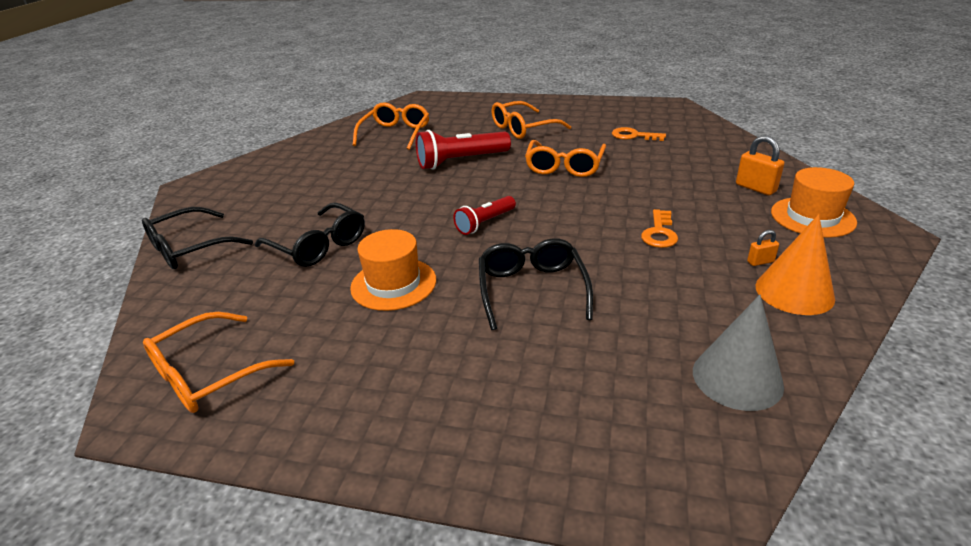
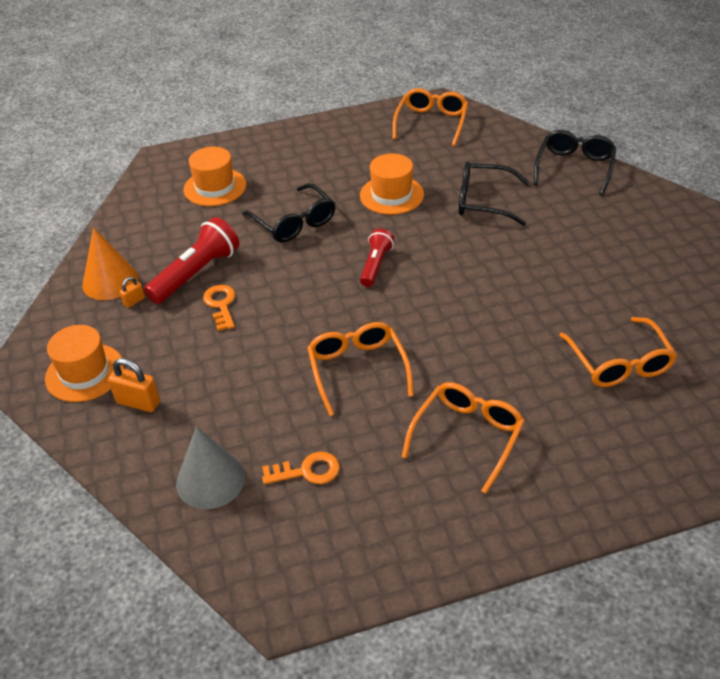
camera: 150 degrees right, 10 degrees up
red flashlight [416,130,511,170] -> red flashlight moved to [144,217,240,304]
grey cone [693,295,784,411] -> grey cone moved to [176,426,245,509]
none -> orange hat [184,147,246,206]

